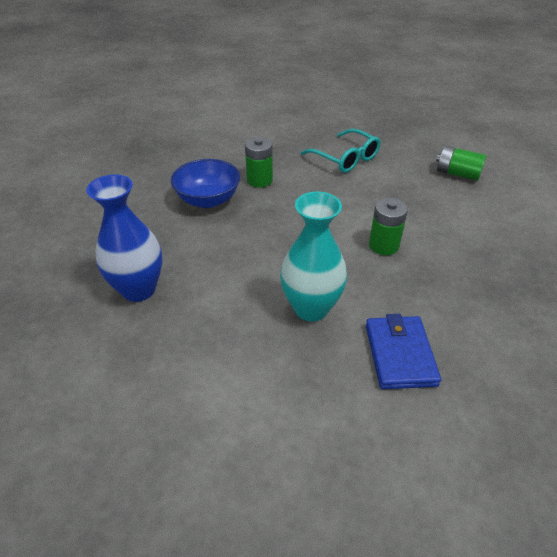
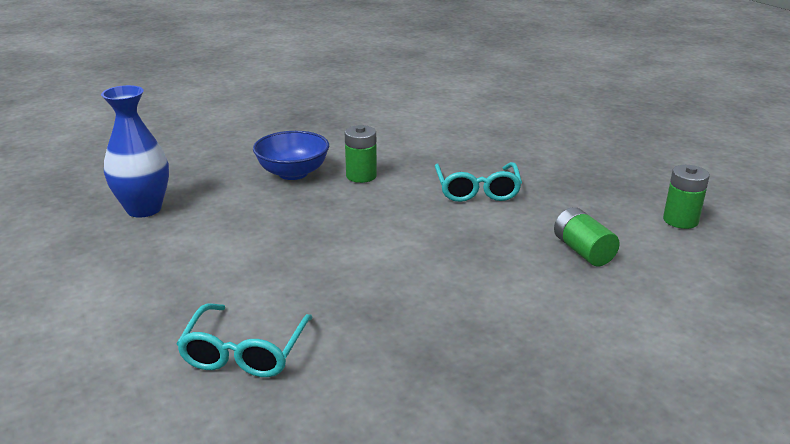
camera: 40 degrees right, 15 degrees down
turquoise vase [280,192,347,321] -> none
blue wallet [366,314,441,389] -> turquoise glasses [176,303,313,377]
green battery [369,198,408,255] -> green battery moved to [663,165,710,229]

